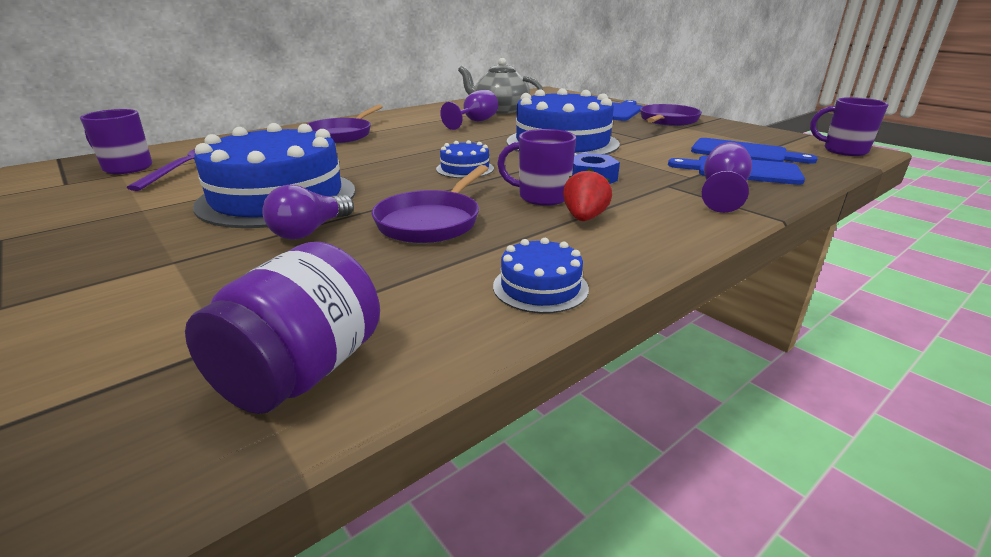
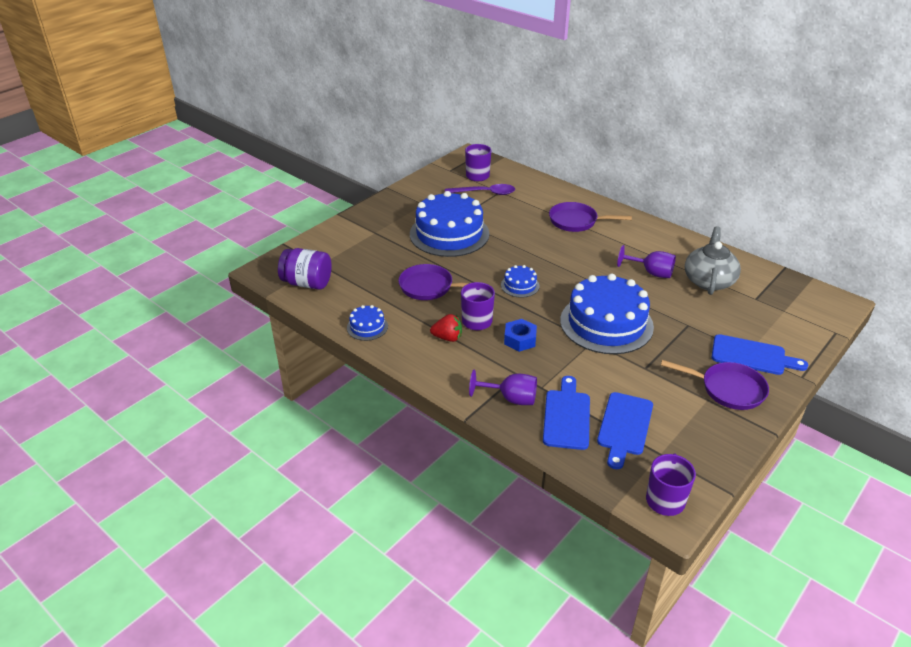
camera: 80 degrees right, 10 degrees up
purple light bulb [262,185,354,240] -> none

